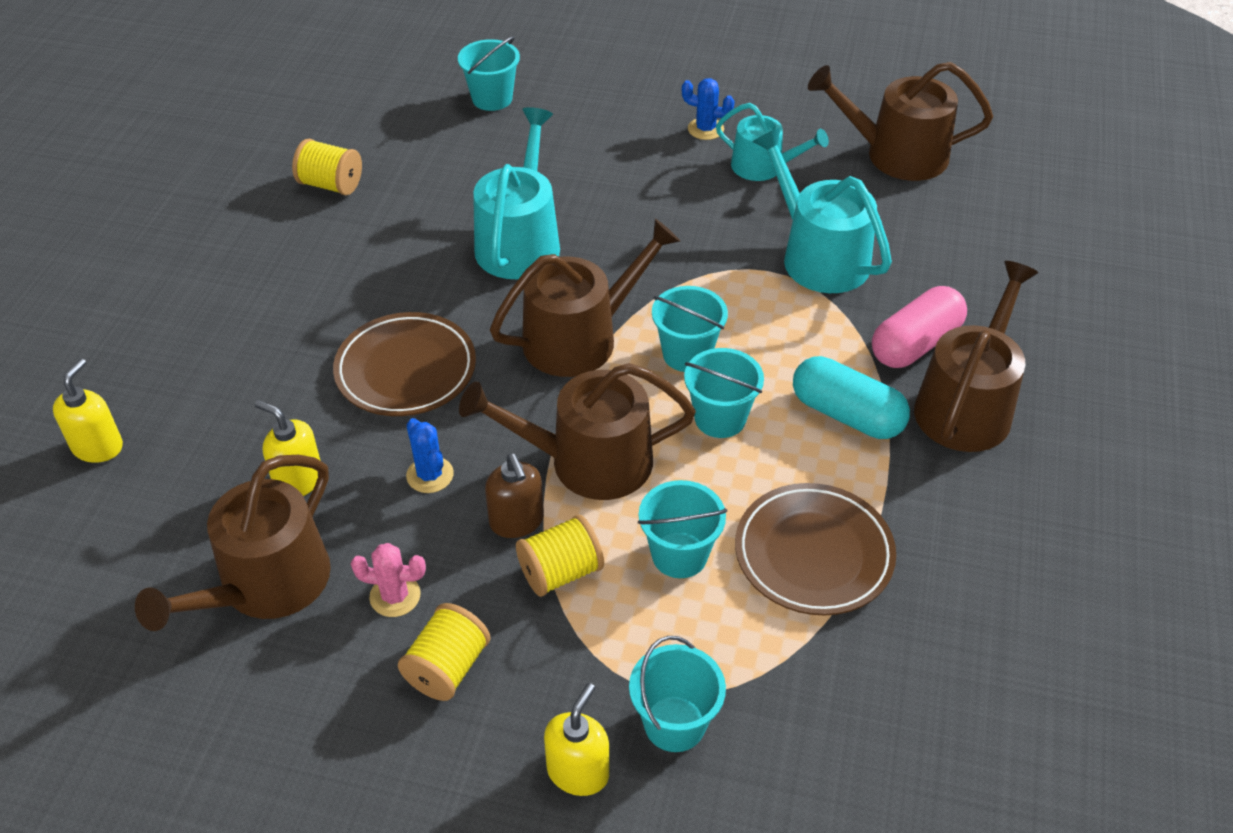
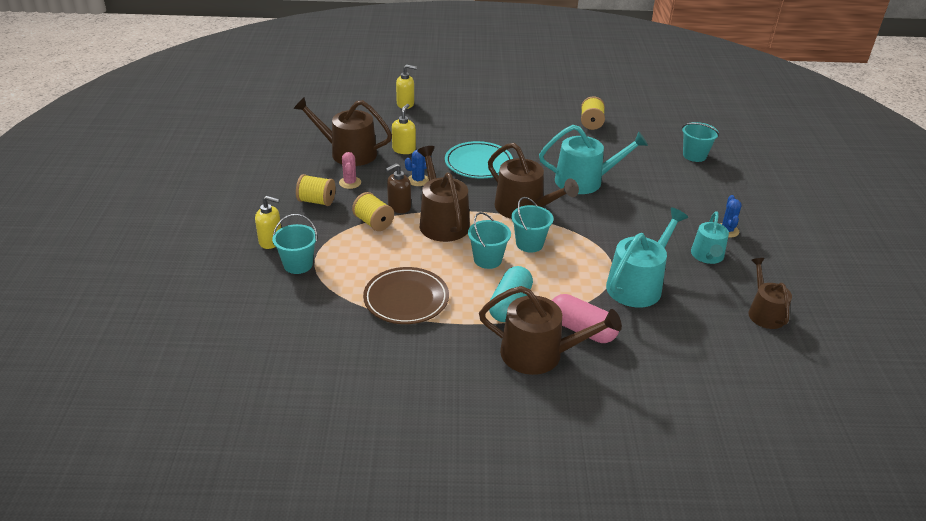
camera: 75 degrees right, 10 degrees down
brown plate [333,312,476,416] -> turquoise plate [445,141,513,178]
turquoise bucket [638,480,727,578] -> none
brown watering can [808,62,993,181] -> brown watering can [748,258,792,329], size x0.63

